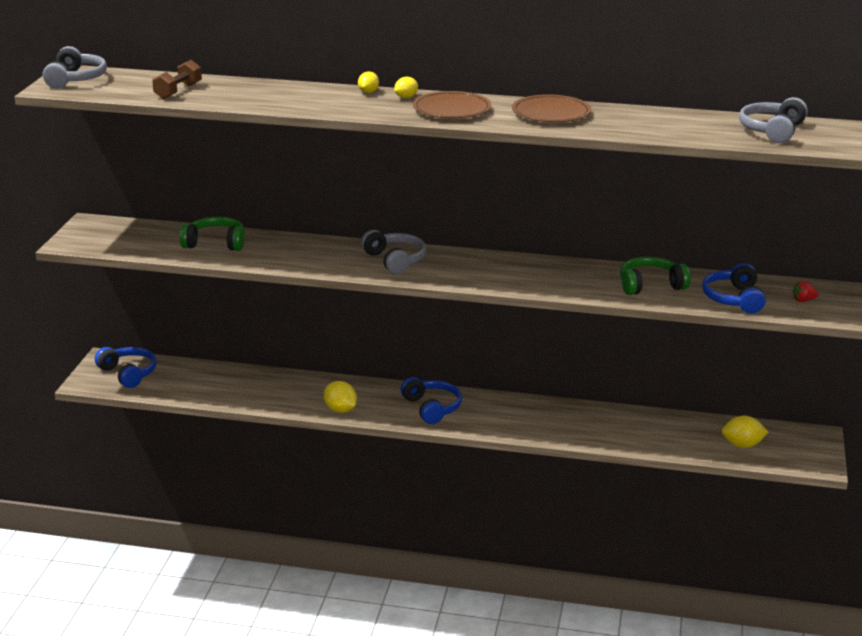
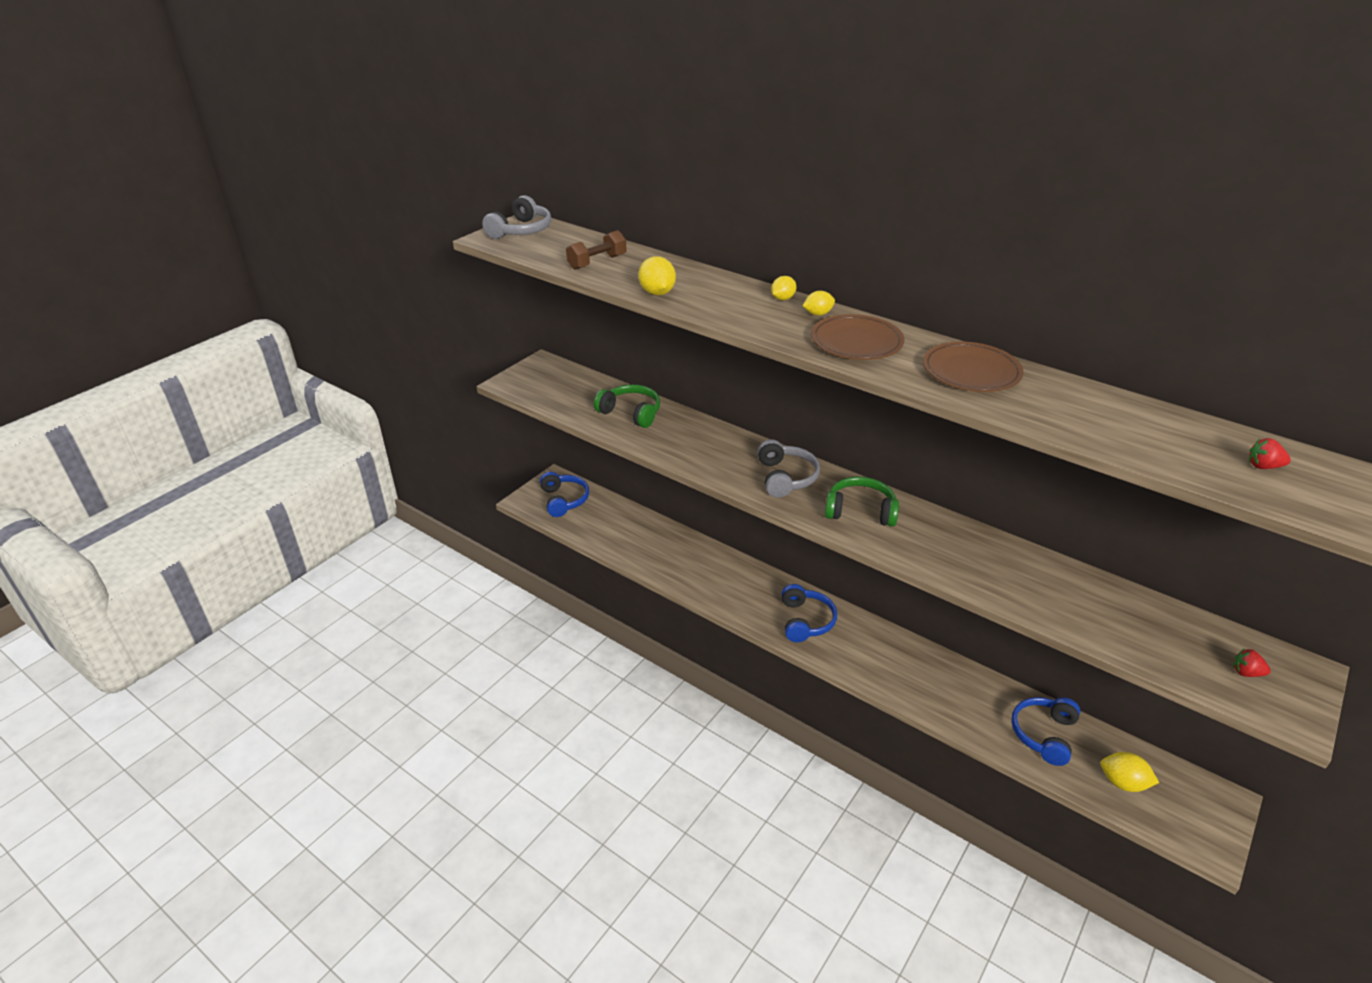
camera: 25 degrees right, 10 degrees up
yellow lemon [324,381,357,413] -> yellow lemon moved to [638,256,676,295]
green headphones [620,257,690,295] -> green headphones moved to [825,477,899,527]
blue headphones [702,263,766,314] -> blue headphones moved to [1011,697,1080,766]
grey headphones [739,97,808,143] -> red strawberry [1249,438,1291,469]

